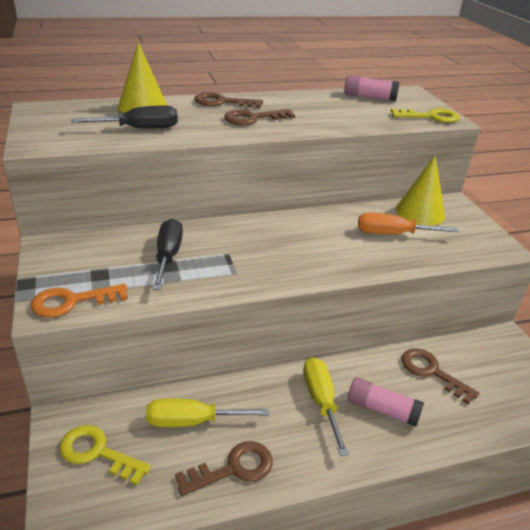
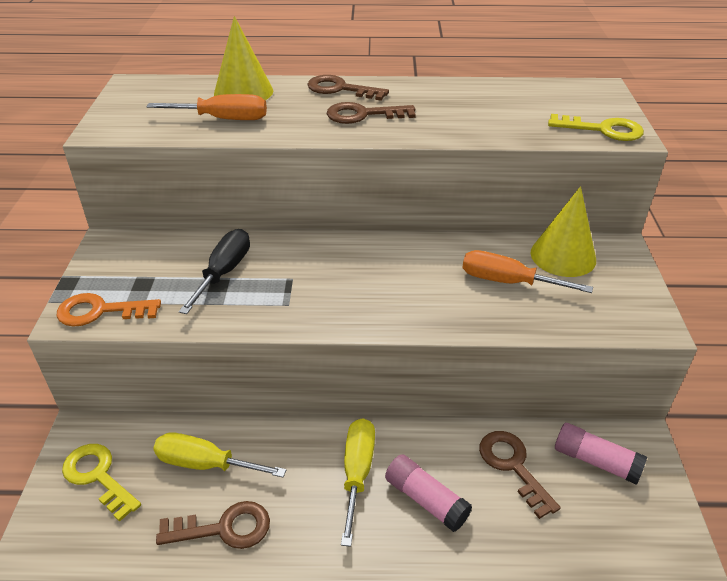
camera: 20 degrees right, 5 degrees up
black screwdriver [71,106,178,129] -> orange screwdriver [146,94,267,120]
pink glue stick [344,75,399,101] -> pink glue stick moved to [555,423,647,485]

